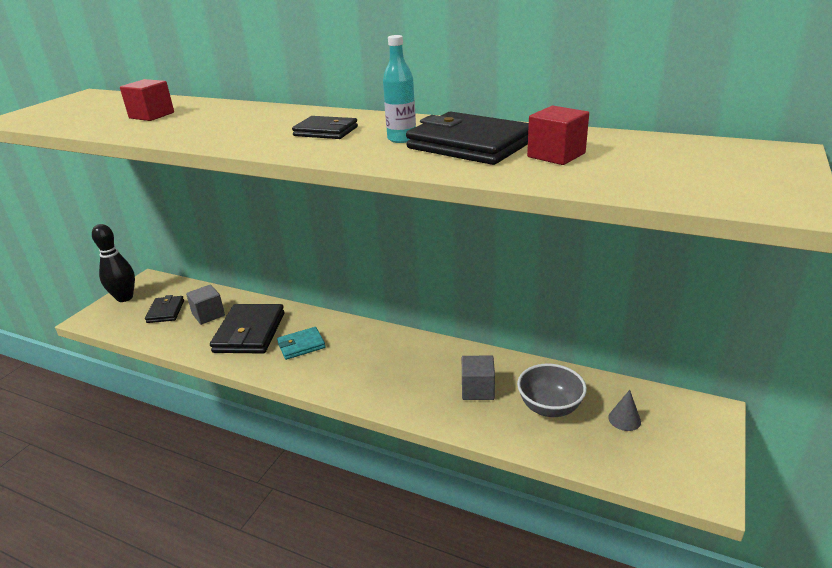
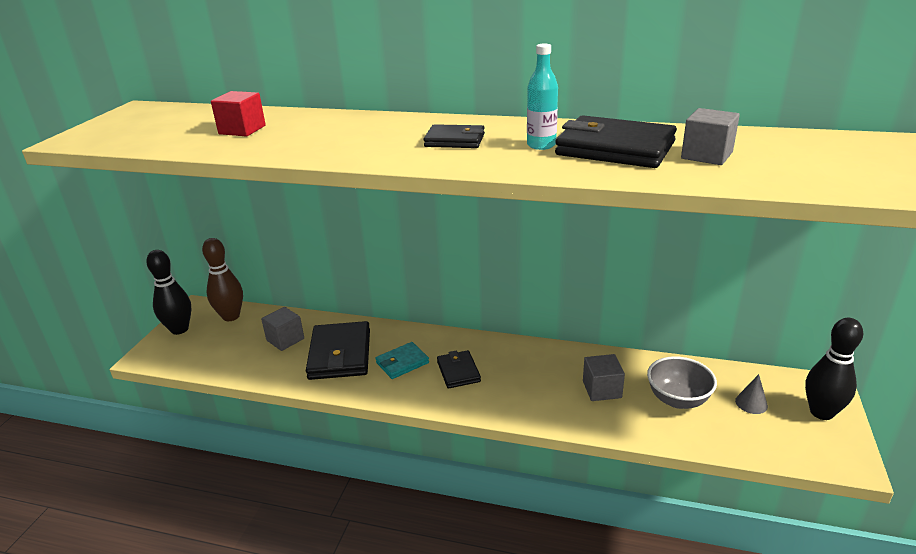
camera: 10 degrees left, 0 degrees up
black wallet [145,295,184,323] -> black wallet moved to [437,350,481,389]
red cube [527,106,589,165] -> grey cube [681,108,740,165]
none -> brown bowling pin [202,238,243,321]
none -> black bowling pin [805,318,863,420]

